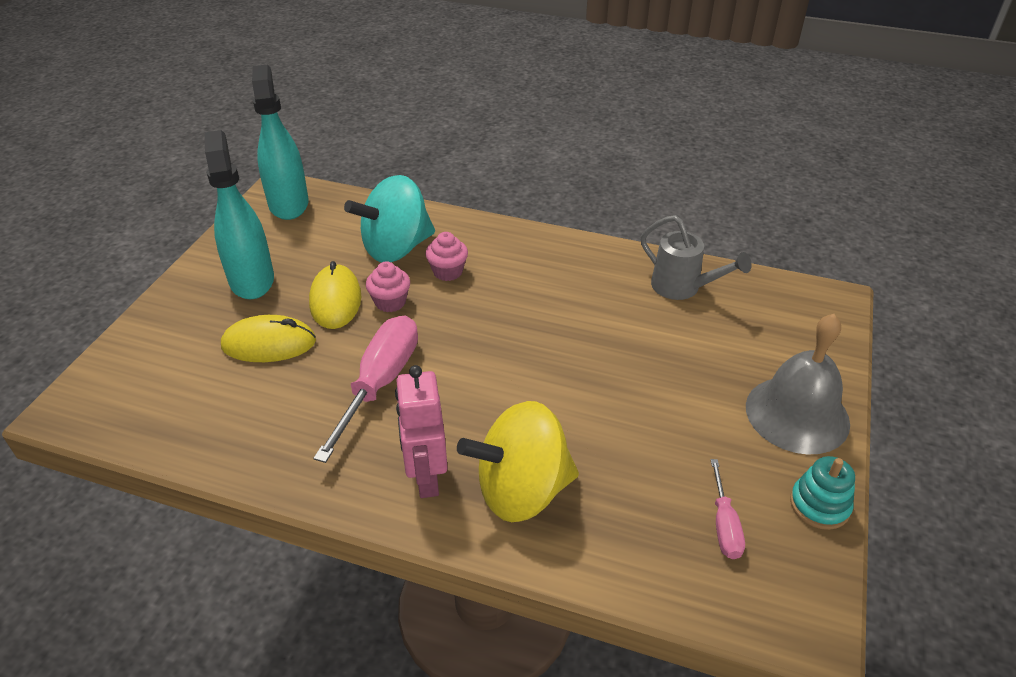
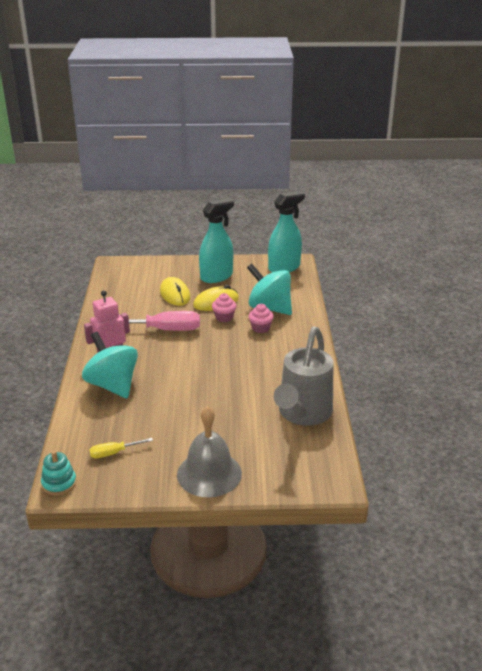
camera: 70 degrees right, 10 degrees down
yellow spinning top [457,401,579,522] -> turquoise spinning top [82,332,138,399]
grey watering can [641,215,752,300] -> grey watering can [274,326,333,426], size x1.68
pink screwdriver [711,459,745,559] -> yellow screwdriver [89,438,153,458]
turquoise stacking toy [790,456,855,530] -> turquoise stacking toy moved to [41,451,77,496]

